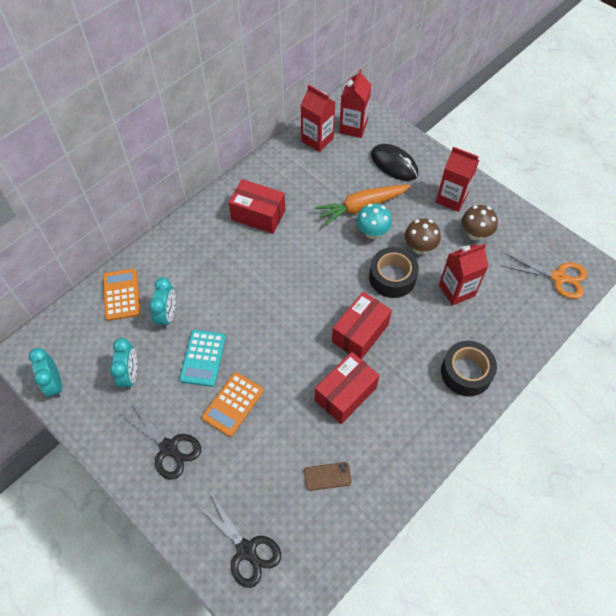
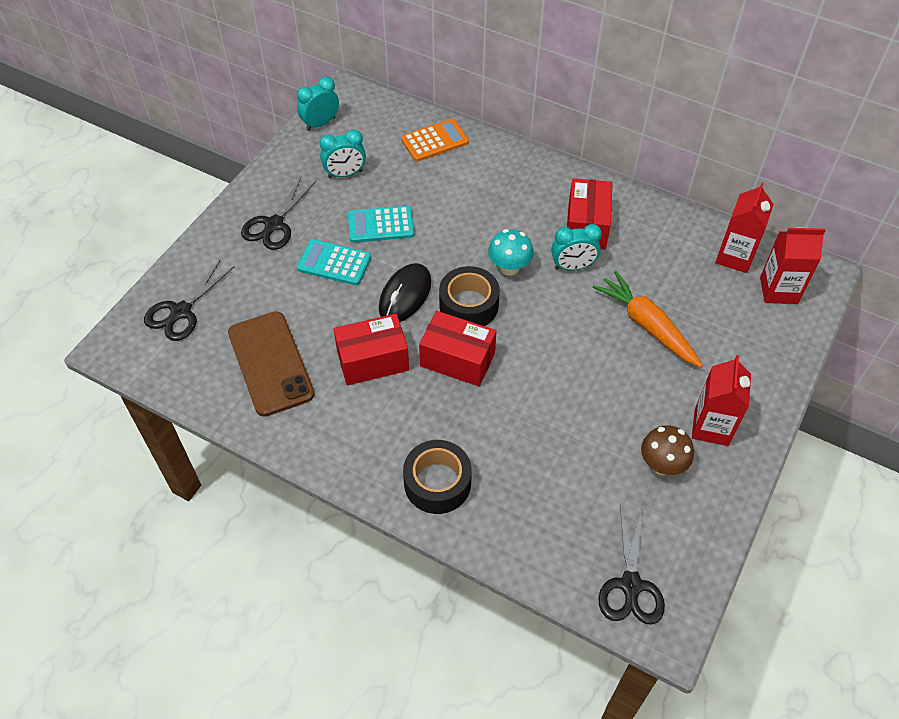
camera: 75 degrees right, 5 degrees down
turquoise clock [149,277,176,329] -> turquoise clock moved to [551,224,602,271]
orange calculator [202,372,264,437] -> turquoise calculator [297,239,371,285]
brown phone [304,462,352,491] -> brown phone [228,311,315,417], size x2.22
red box [315,352,380,424] -> red box turned 45 degrees counterclockwise [333,314,409,385]
turquoise mushroom [356,204,392,239] -> turquoise mushroom moved to [488,229,534,276]
black tape [369,247,419,298] -> black tape moved to [439,266,500,326]
black mouse [371,144,418,181] -> black mouse moved to [379,263,431,322]
brown mushroom [405,218,441,254] -> none
red carton [439,243,489,306] -> none
orange scissors [503,253,588,299] -> black scissors [598,505,665,625]

